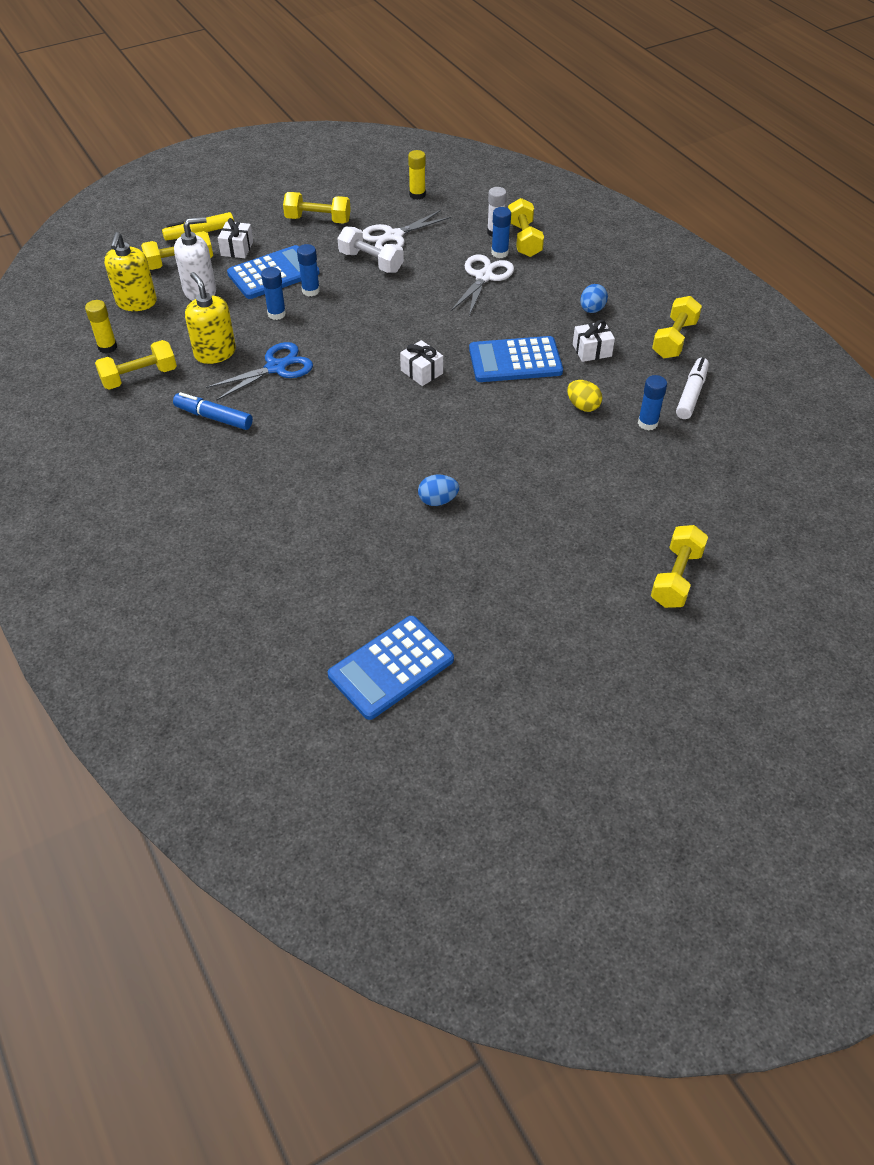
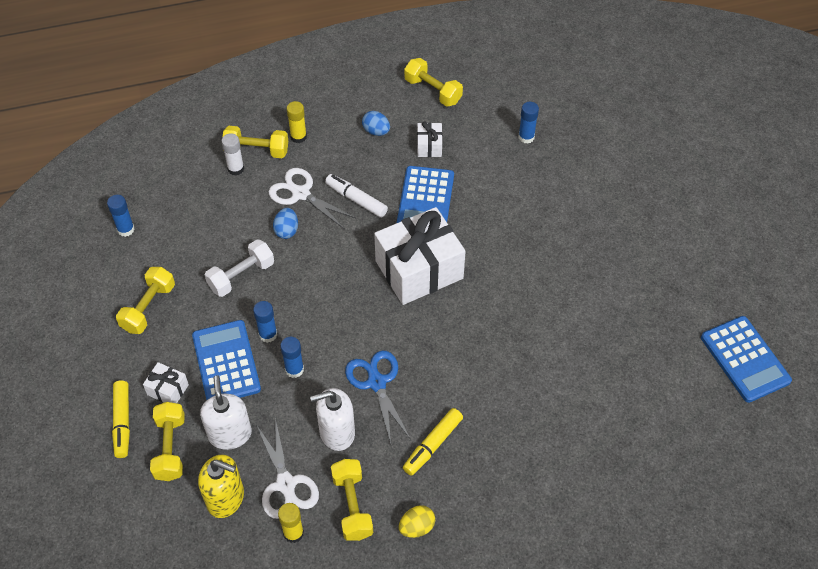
camera: 75 degrees left, 5 degrees up
blue marker [173,392,253,430] -> yellow marker [403,408,463,476]
yellow soap dispenser [185,272,236,364] -> white soap dispenser [310,388,355,451]
white scissors [362,210,451,250] -> white scissors moved to [256,418,319,519]
white gift [400,340,443,386] -> white gift [374,207,466,305], size x2.30
yellow glue stick [408,150,426,200] -> yellow glue stick moved to [287,101,307,143]
blue egg [418,475,459,506] -> blue egg moved to [273,208,298,239]
blue glue stick [491,207,511,258] -> blue glue stick moved to [107,195,135,237]
yellow egg [567,380,602,412] -> yellow egg moved to [399,505,435,538]
yellow dumbbell [651,525,708,608] -> none
white marker [676,358,709,419] -> white marker moved to [325,174,388,218]

